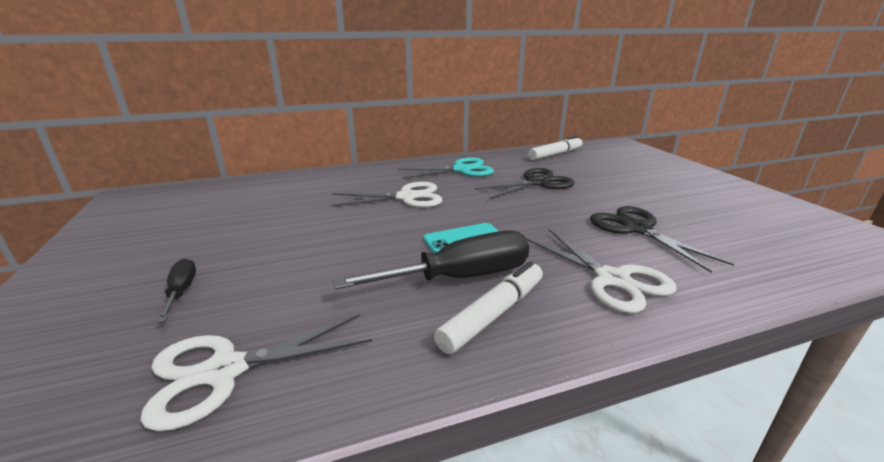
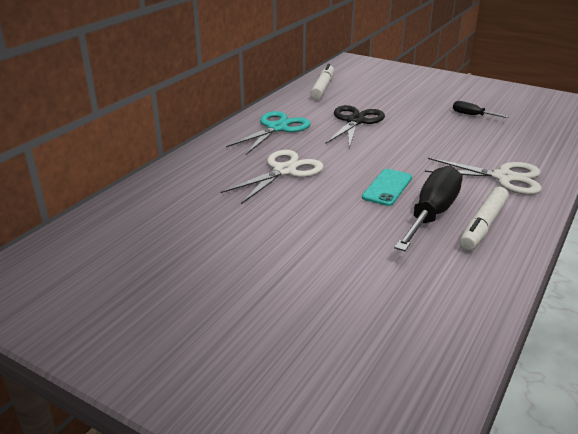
camera: 40 degrees left, 5 degrees up
white scissors [140,314,372,432] -> none
black screwdriver [157,258,196,322] -> black screwdriver moved to [453,101,509,118]
white marker [434,261,543,354] -> white marker turned 150 degrees counterclockwise [460,187,509,251]
black scissors [590,206,734,273] -> none

